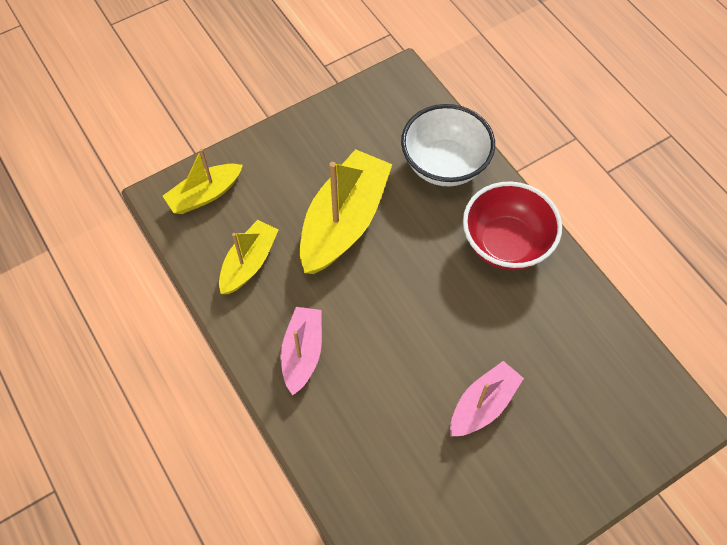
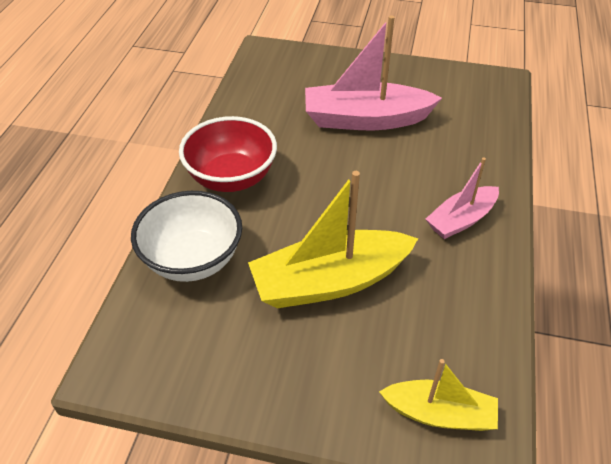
camera: 135 degrees left, 15 degrees down
yellow boat [219,220,278,294] -> none
pink boat [450,361,524,436] -> pink boat [305,15,442,130], size x1.71

